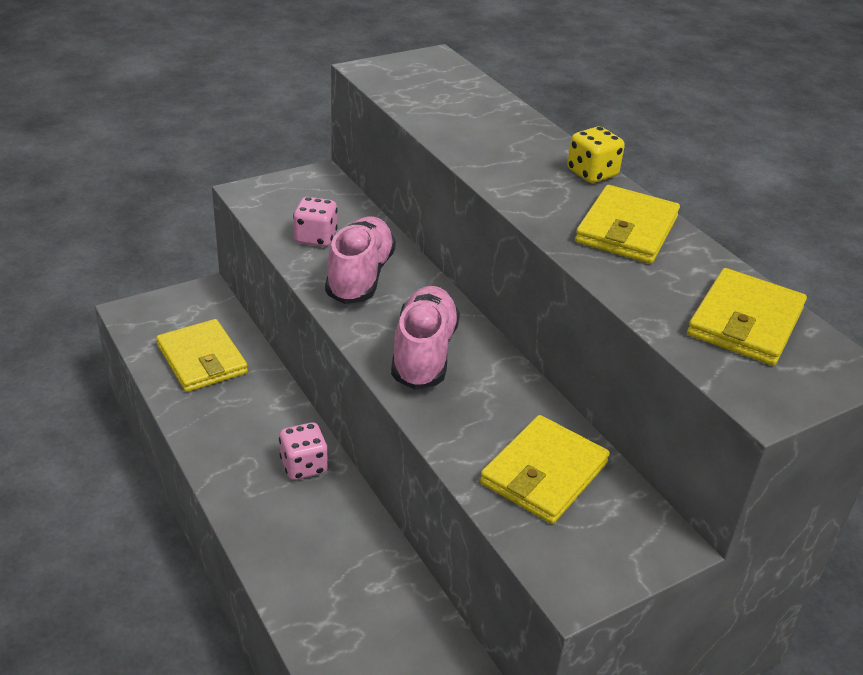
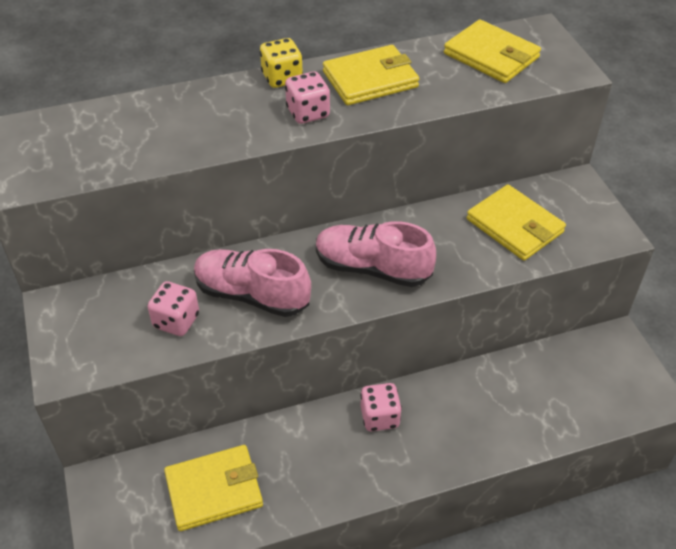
camera: 75 degrees left, 10 degrees up
yellow wallet [575,185,680,264] -> yellow wallet turned 60 degrees counterclockwise [323,45,419,105]
none -> pink dice [285,72,330,124]

